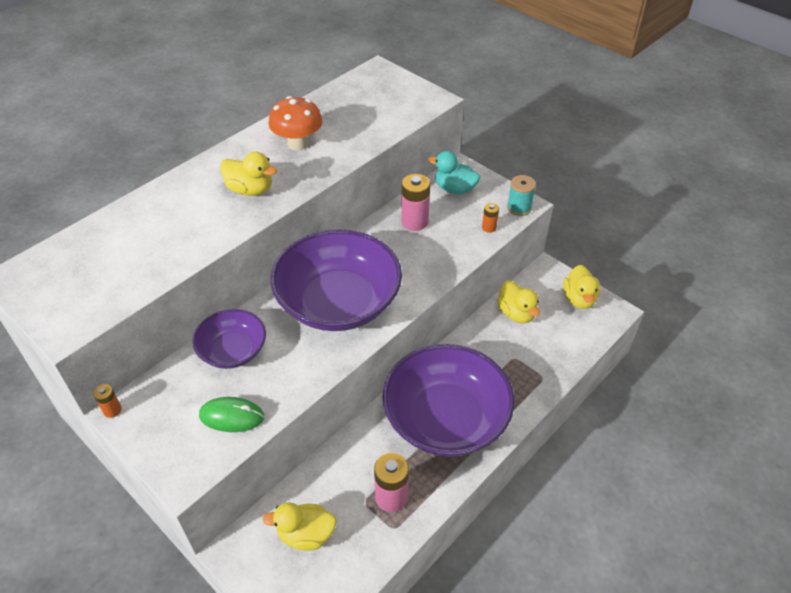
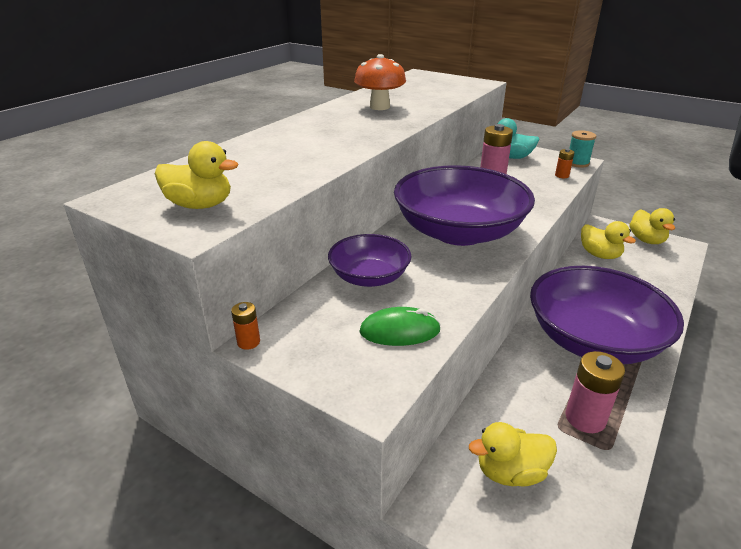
camera: 10 degrees left, 15 degrees down
yellow duck [220,152,277,196] -> yellow duck moved to [155,141,238,209]

